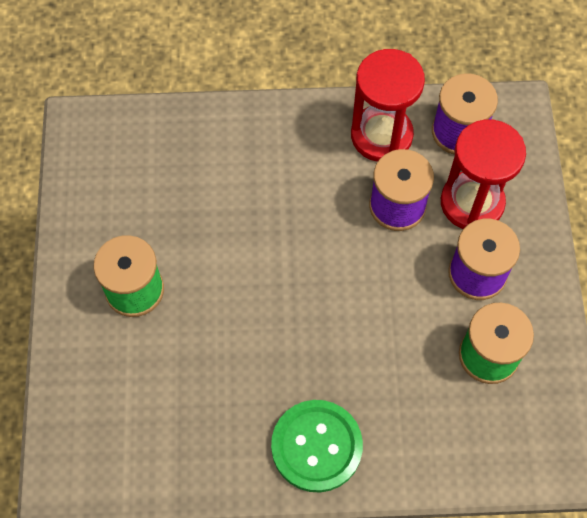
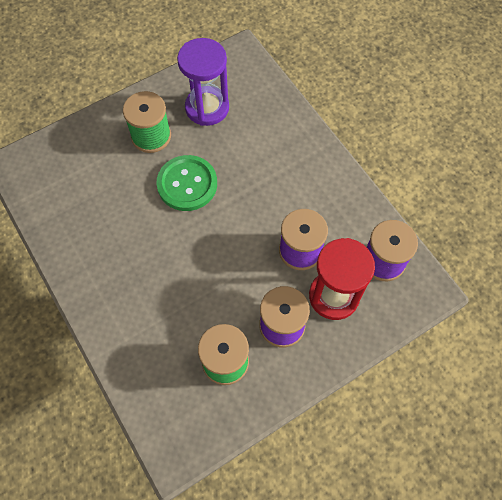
camera: 60 degrees right, 0 degrees up
green button [271,400,363,492] -> green button moved to [156,155,217,211]
red hourglass [351,49,425,162] -> none
none -> purple hourglass [177,38,229,126]

